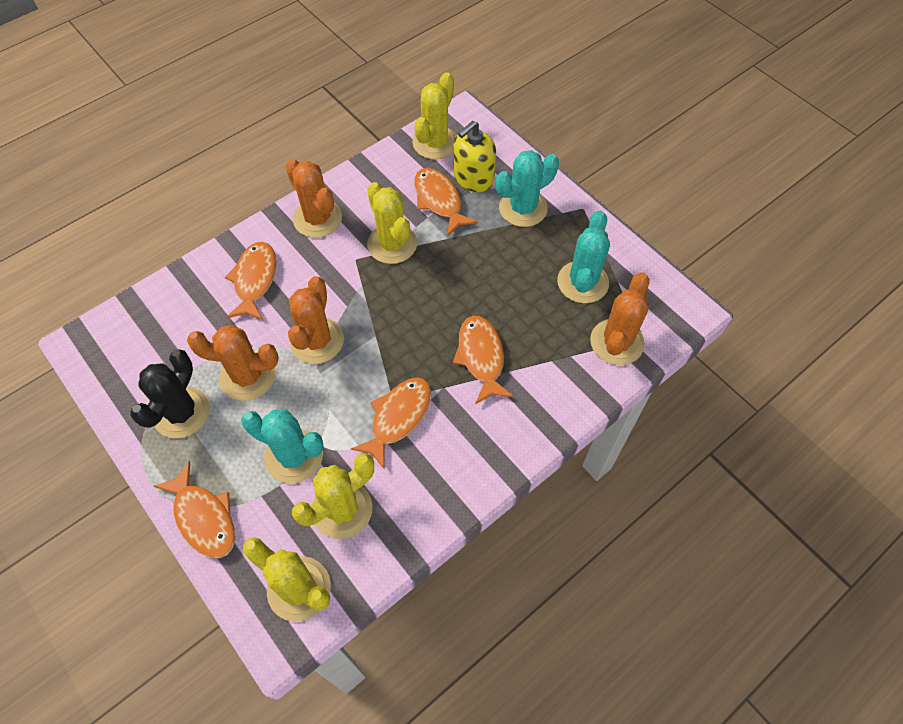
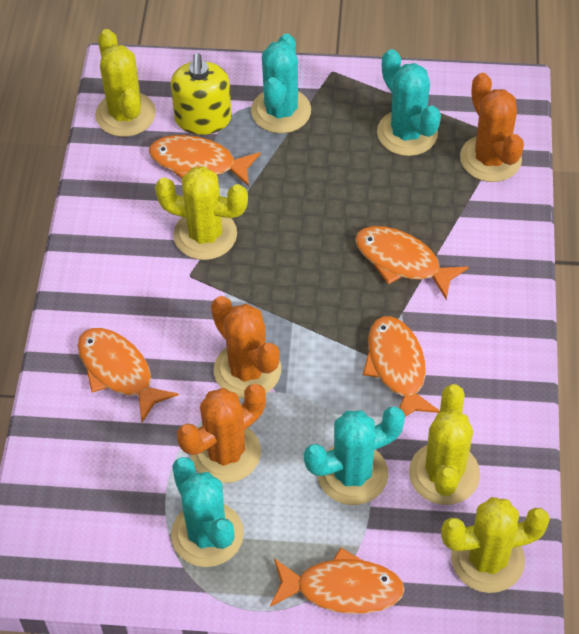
camera: 45 degrees left, 5 degrees down
black cactus [130,349,210,438] -> turquoise cactus [171,457,244,567]
orange cactus [286,159,342,238] -> none

